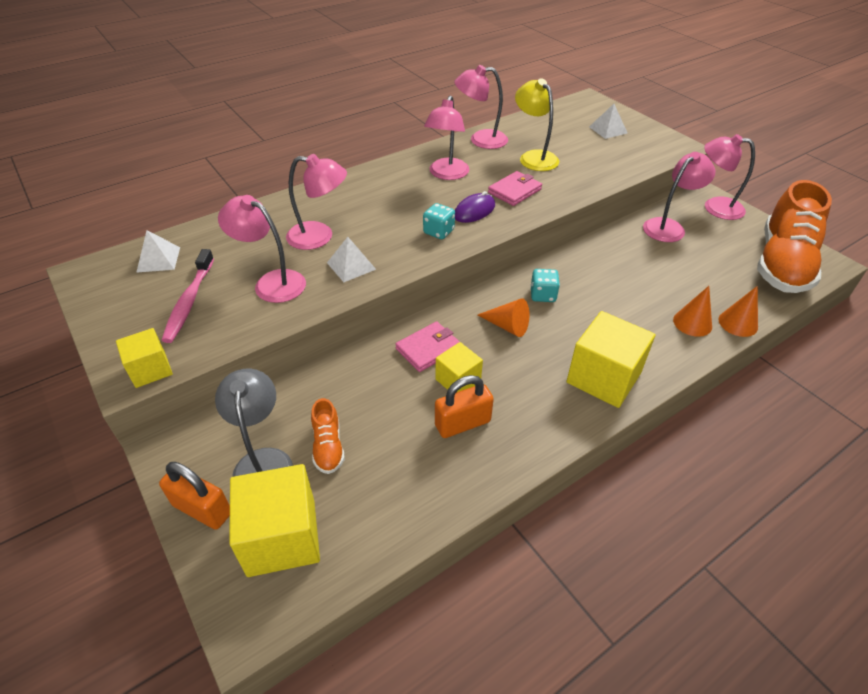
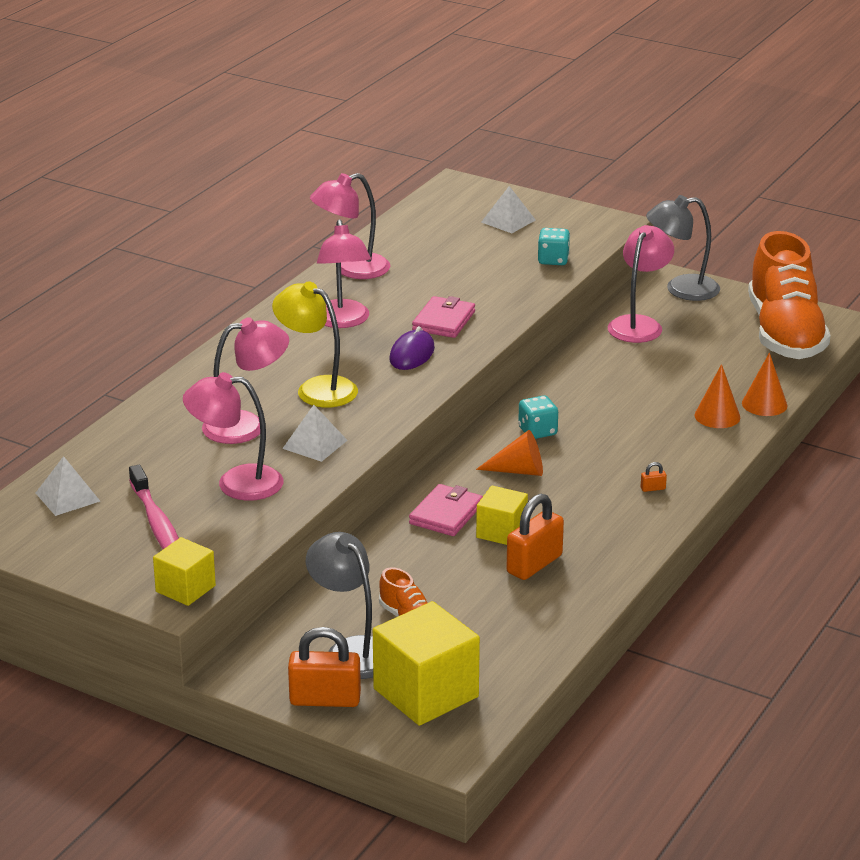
camera: 25 degrees left, 15 degrees down
turquoise dice [423,203,455,239] -> turquoise dice moved to [538,228,570,265]
yellow lamp [515,78,559,171] -> yellow lamp moved to [272,281,358,408]
yellow cube [566,311,656,408] -> orange padlock [641,462,667,492]
pink lamp [704,134,755,220] -> grey lamp [646,195,720,301]

